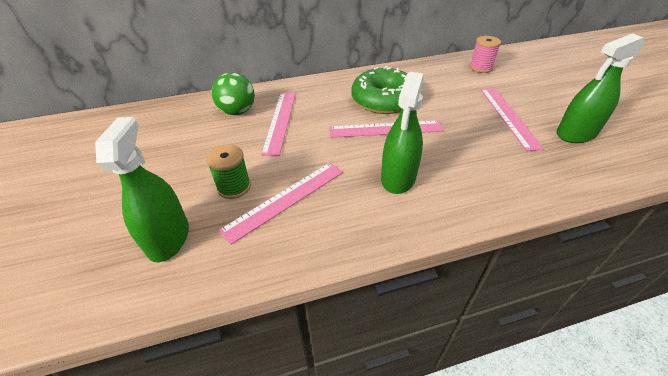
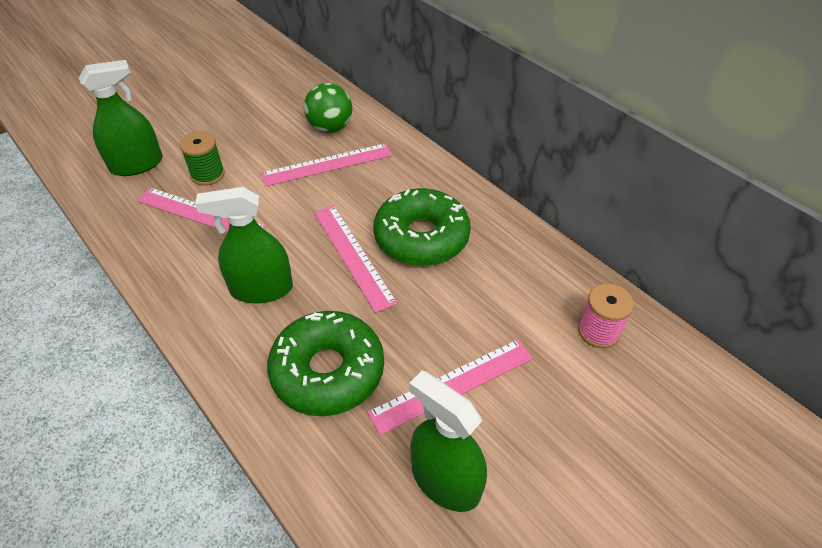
camera: 65 degrees right, 5 degrees up
none -> green donut [267,311,384,416]

